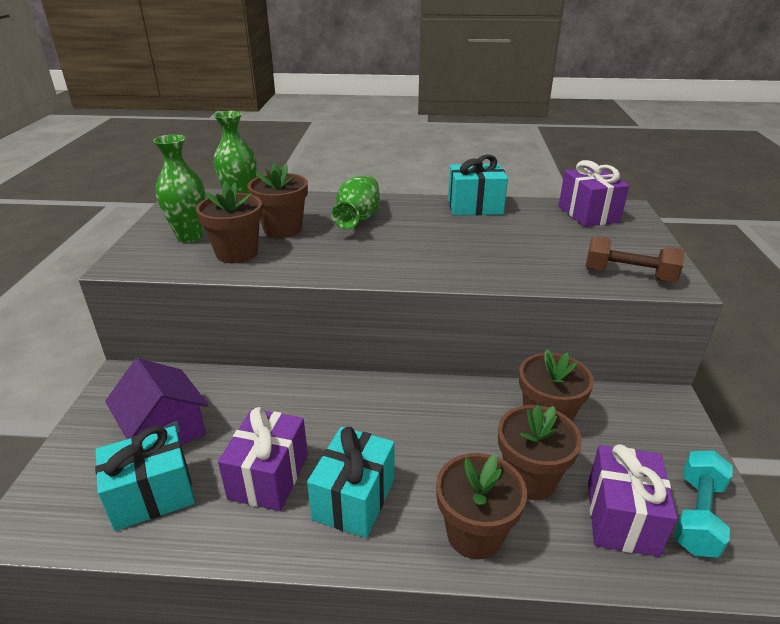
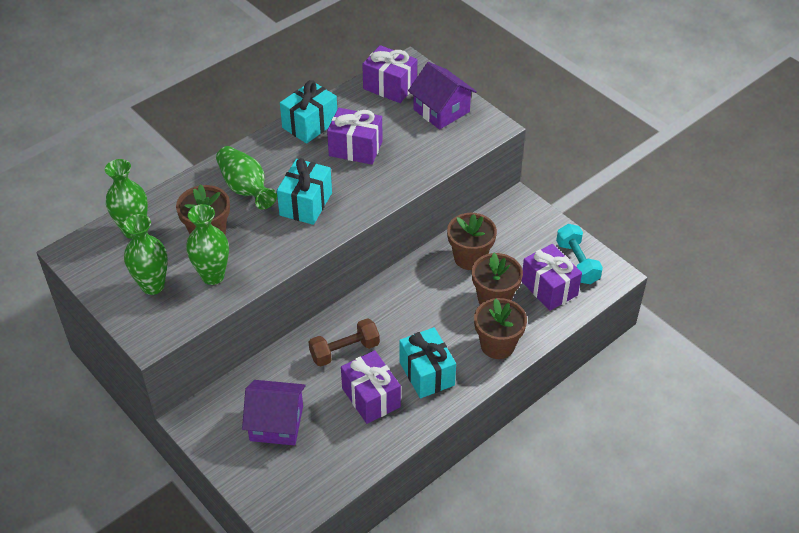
camera: 45 degrees left, 15 degrees up
turquoise gift [95,426,195,531] -> turquoise gift moved to [277,158,332,225]
brown flower pot [196,182,262,263] -> green vase [186,204,229,285]
brown dumbbell [586,236,685,282] -> brown dumbbell moved to [309,318,380,366]
none -> purple gift [327,108,383,165]
none -> purple house [408,62,477,130]

